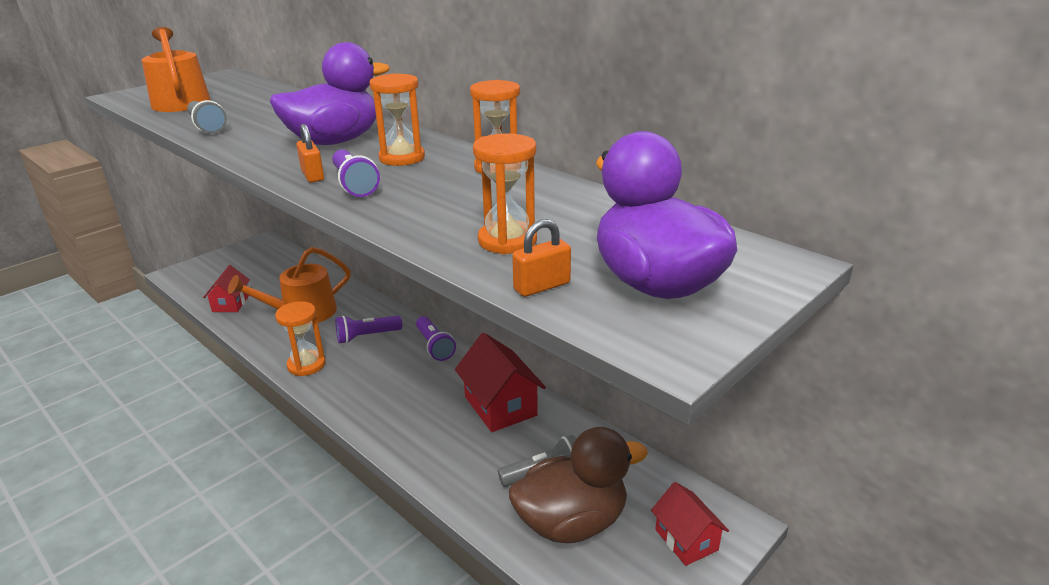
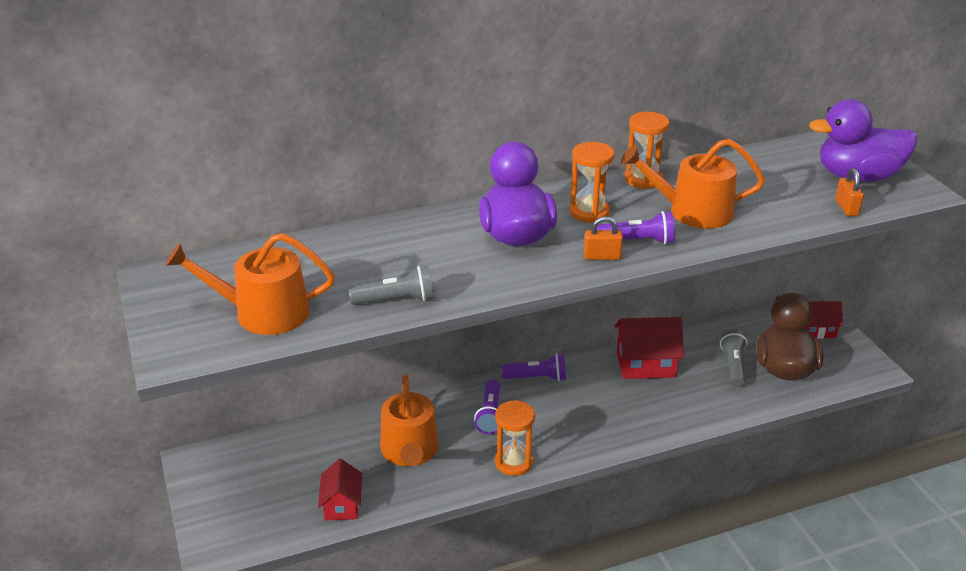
camera: 65 degrees left, 5 degrees up
red house [203,265,250,312] -> red house turned 60 degrees clockwise [318,459,362,521]
orange hourglass [473,133,537,254] -> none
none -> orange watering can [621,139,765,229]

